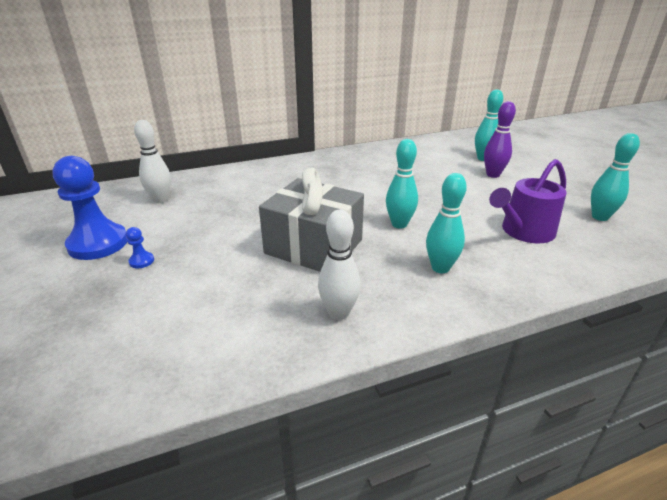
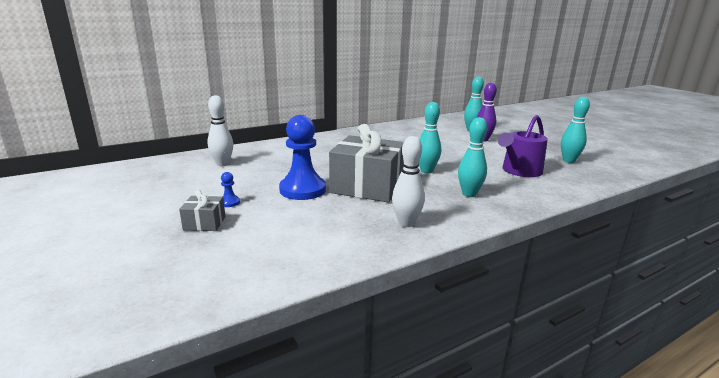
camera: 10 degrees left, 10 degrees down
blue pawn [52,156,128,260] -> blue pawn moved to [279,115,326,200]
none -> grey gift [179,190,225,231]

